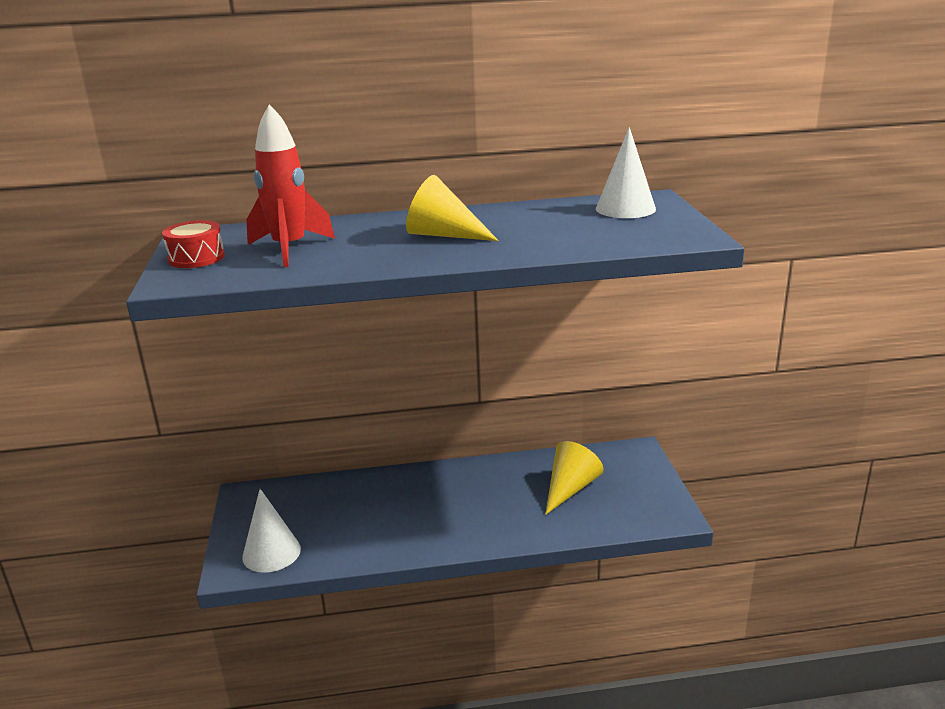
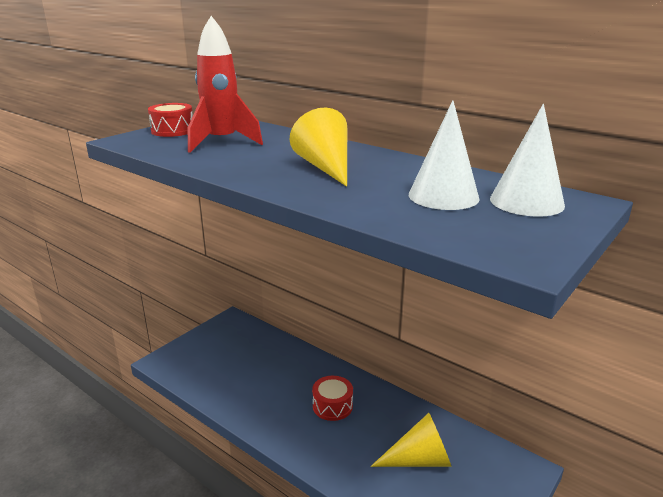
camera: 45 degrees right, 0 degrees up
white cone [242,489,301,573] -> white cone moved to [409,100,480,210]
none -> red drum [312,376,353,421]

